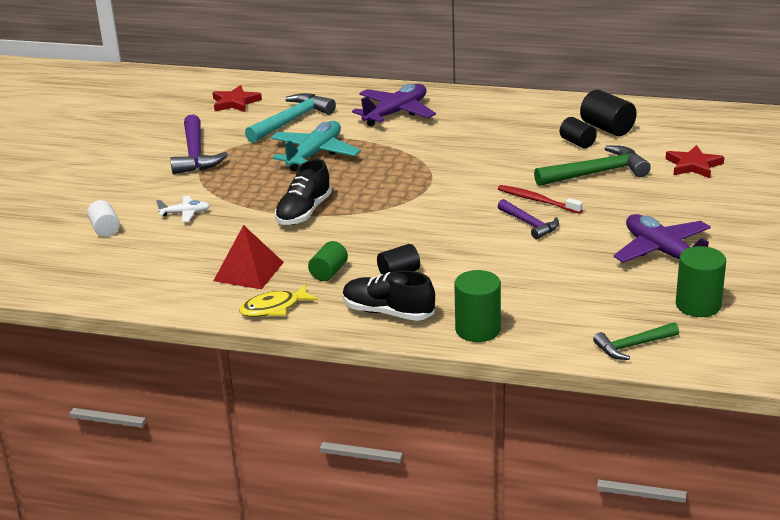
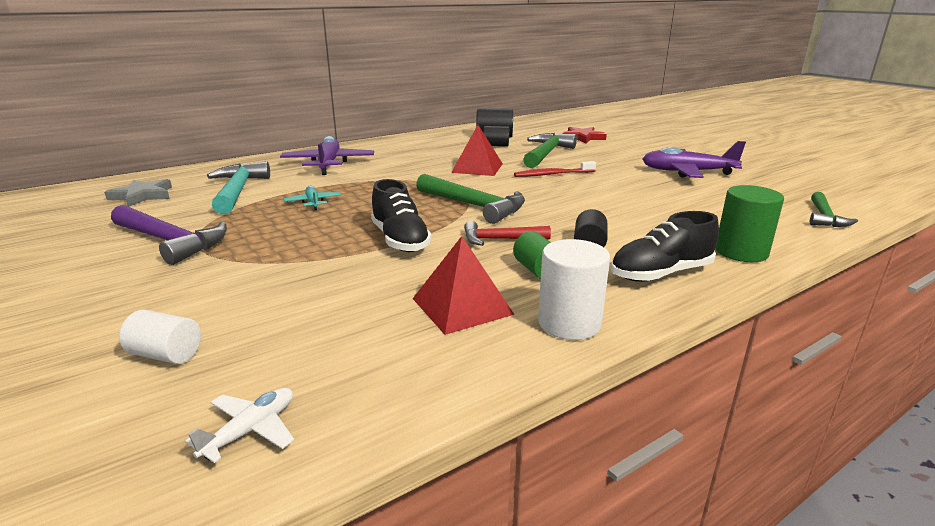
camera: 50 degrees left, 5 degrees down
white plane [156,196,210,222] -> white plane moved to [185,388,294,463]
red star [212,85,262,112] -> grey star [104,179,172,207]
yellow fish [239,284,318,317] -> white cylinder [538,239,610,340]
turquoise plane [271,121,361,171] -> turquoise plane [284,185,341,210], size x0.50
purple hammer [498,199,559,239] -> none
green cylinder [676,246,726,317] -> none
none -> green hammer [416,174,525,224]
none -> red pyramid [451,125,503,176]
none -> red hammer [464,221,551,246]

